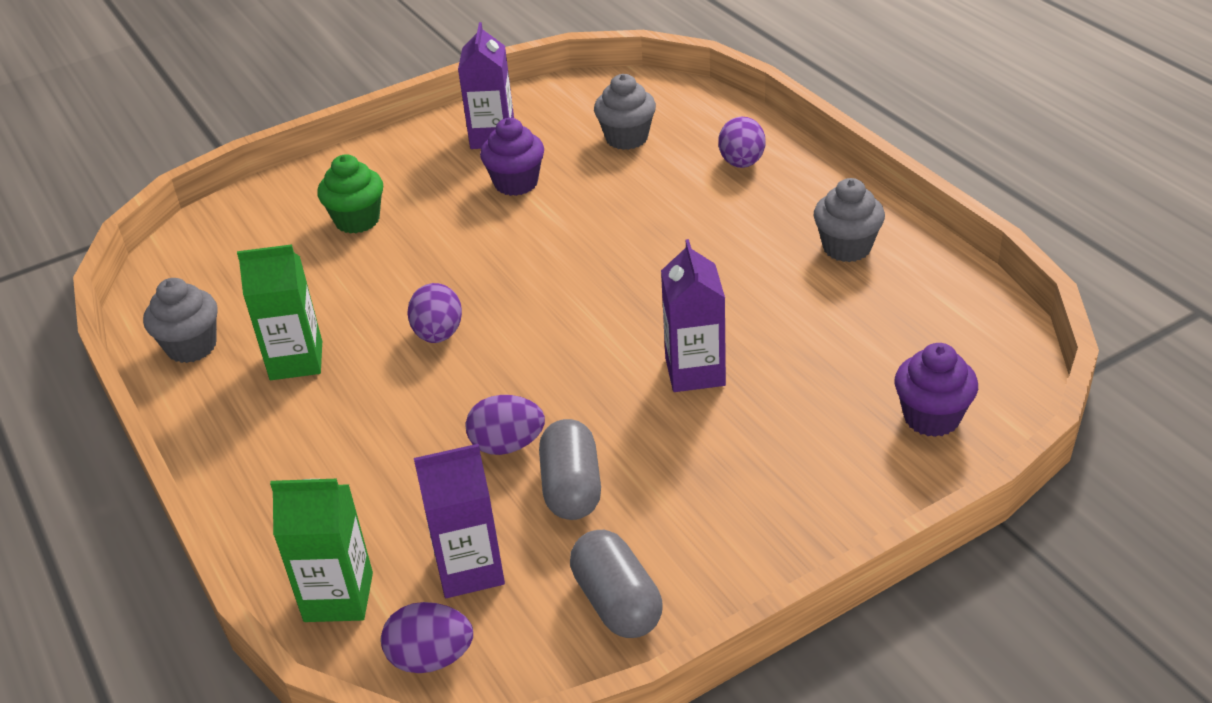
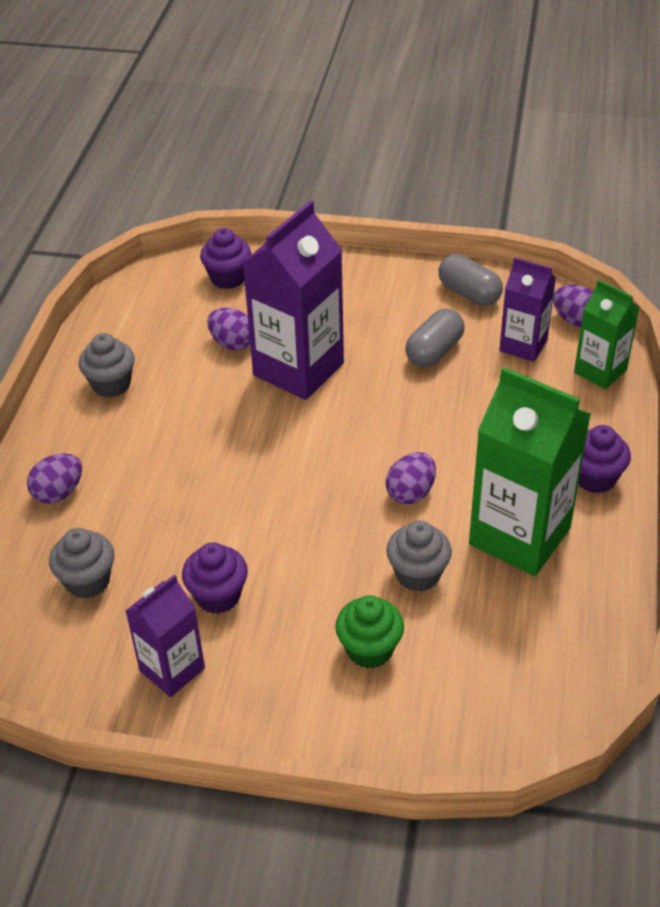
camera: 140 degrees left, 5 degrees up
grey cupcake [143,278,218,363] -> grey cupcake moved to [386,521,452,592]
green carton [237,244,322,380] -> green carton [469,367,591,576], size x1.74
purple egg [466,395,545,455] -> purple egg moved to [207,308,250,351]
grey capsule [570,530,663,638] -> grey capsule turned 60 degrees counterclockwise [438,254,503,306]
purple carton [661,239,726,392] -> purple carton [242,201,344,400], size x1.74
none -> purple cupcake [578,425,631,493]

